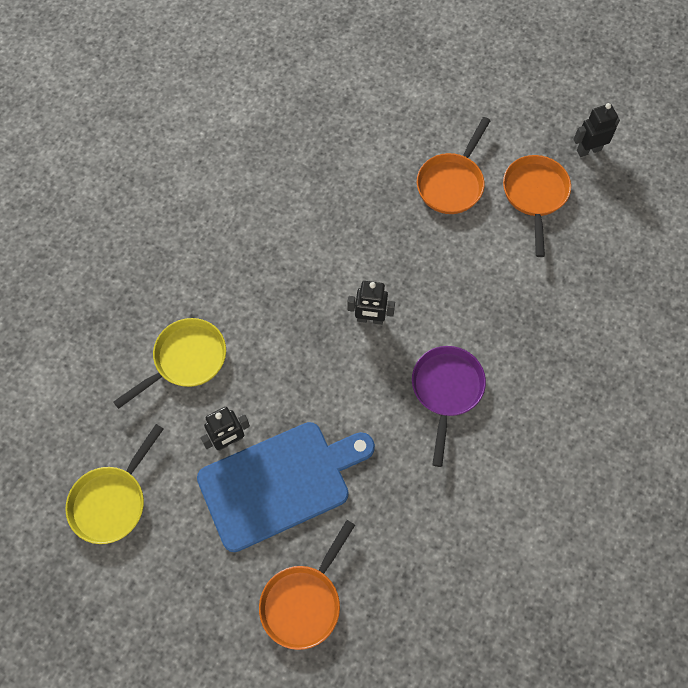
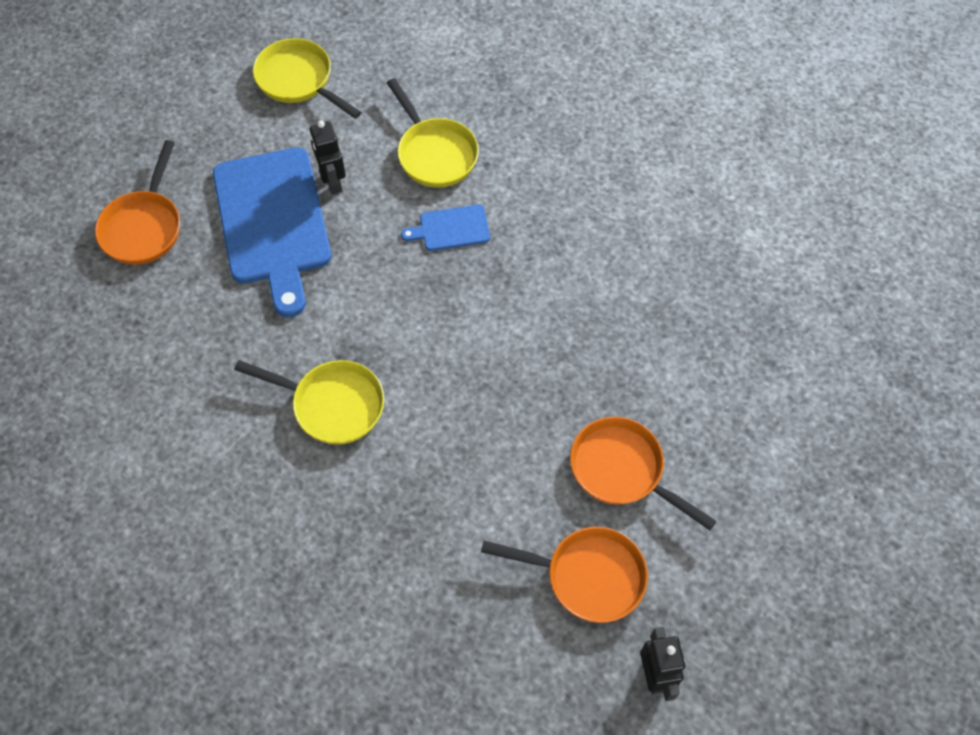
camera: 100 degrees right, 5 degrees down
orange pan [259,520,355,650] -> orange pan turned 120 degrees counterclockwise [95,140,180,265]
black robot [347,281,395,325] -> none
purple pan [412,346,486,467] -> yellow pan [234,360,384,445]
none -> blue cutting board [401,205,490,251]

